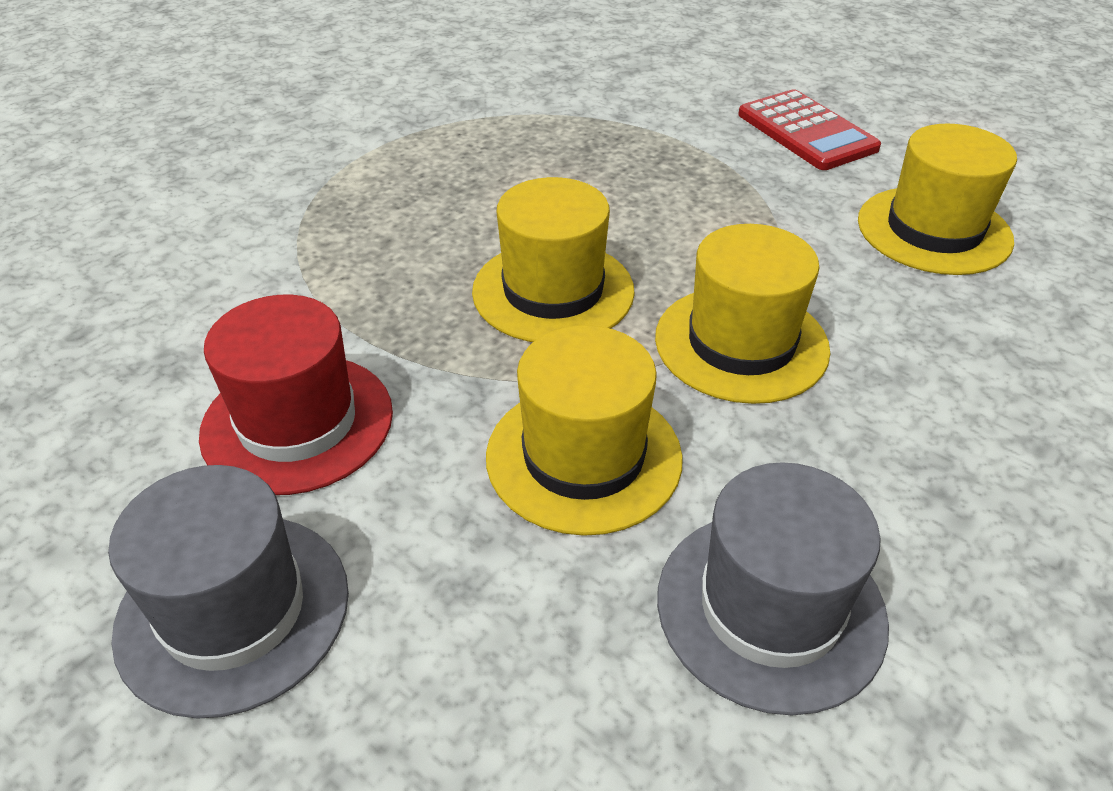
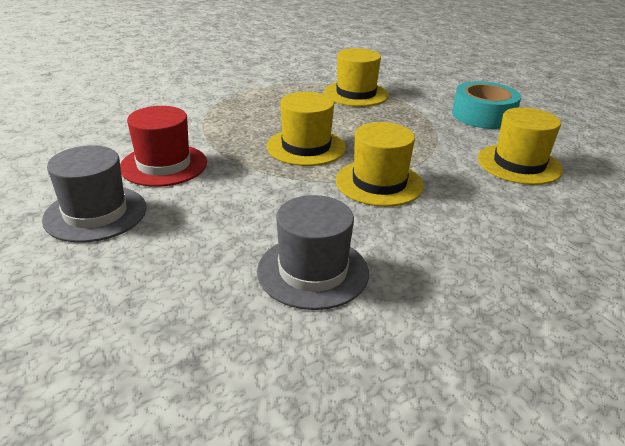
camera: 20 degrees right, 10 degrees down
yellow hat [486,325,683,536] -> yellow hat moved to [324,48,389,107]
red calculator [738,89,881,170] -> turquoise tape [452,81,521,129]

